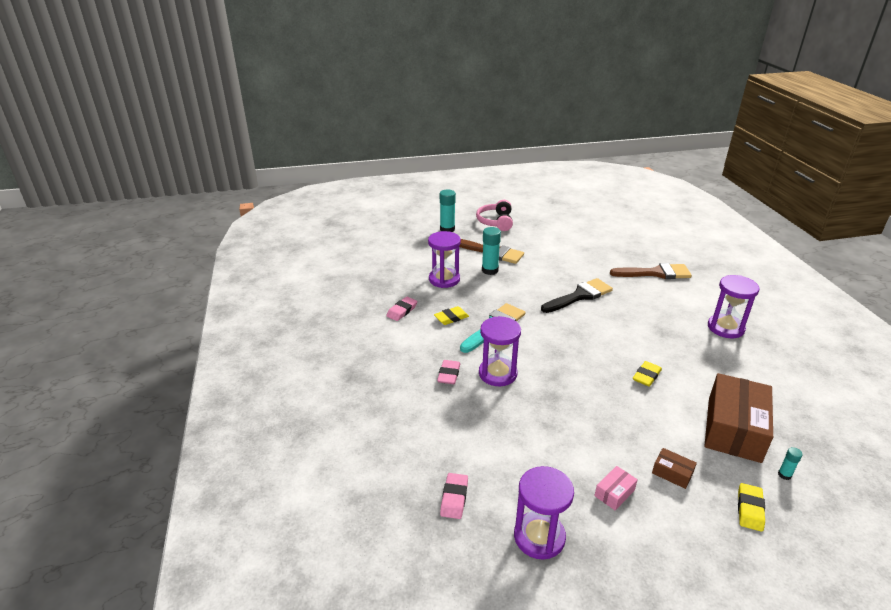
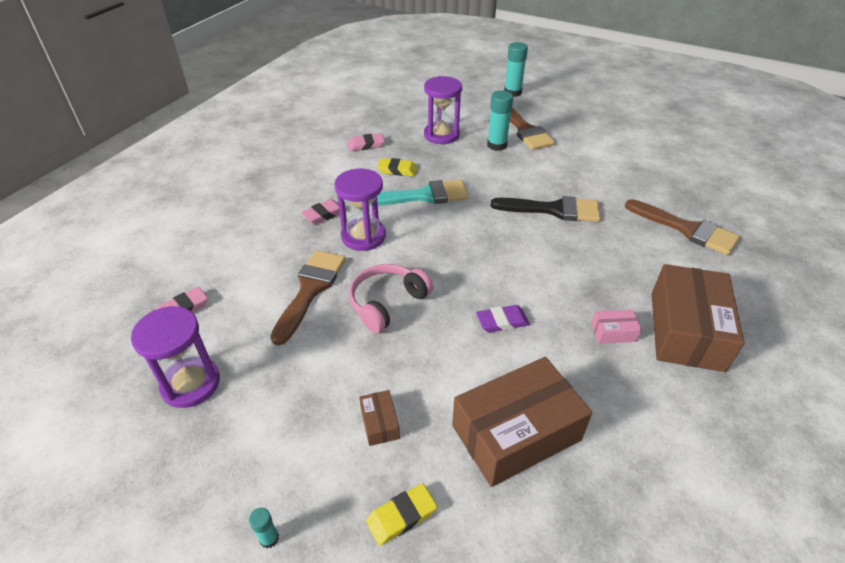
camera: 40 degrees right, 10 degrees up
pink headphones [476,200,513,231] -> pink headphones moved to [349,264,433,333]
pink box [594,466,638,510] -> pink box moved to [591,309,642,344]
yellow eraser [633,361,662,387] -> purple eraser [476,305,530,333]
purple hourglass [708,275,759,338] -> brown box [652,264,745,372]
turquoise glue stick [778,447,803,480] -> turquoise glue stick moved to [249,508,279,548]
none -> brown brush [271,250,346,346]

